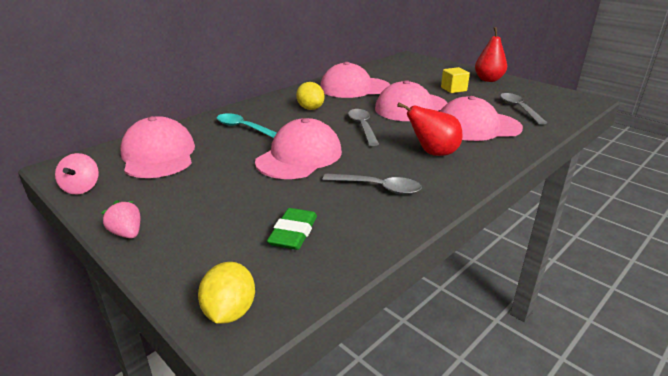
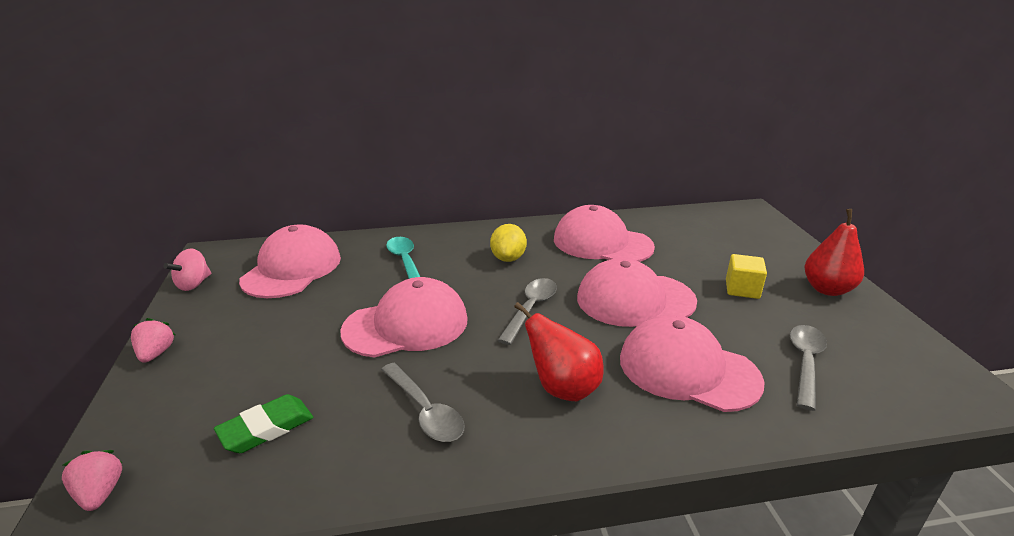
camera: 35 degrees right, 0 degrees up
yellow lemon [198,262,255,324] -> pink strawberry [62,450,122,511]

